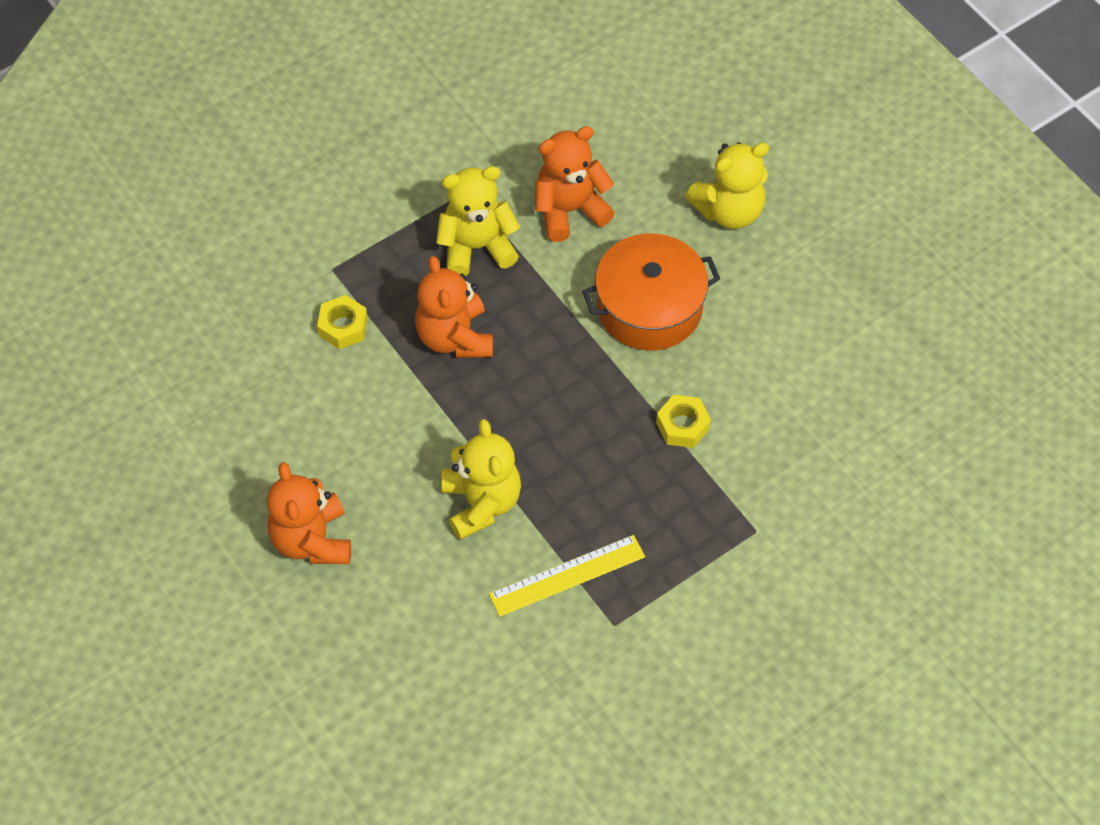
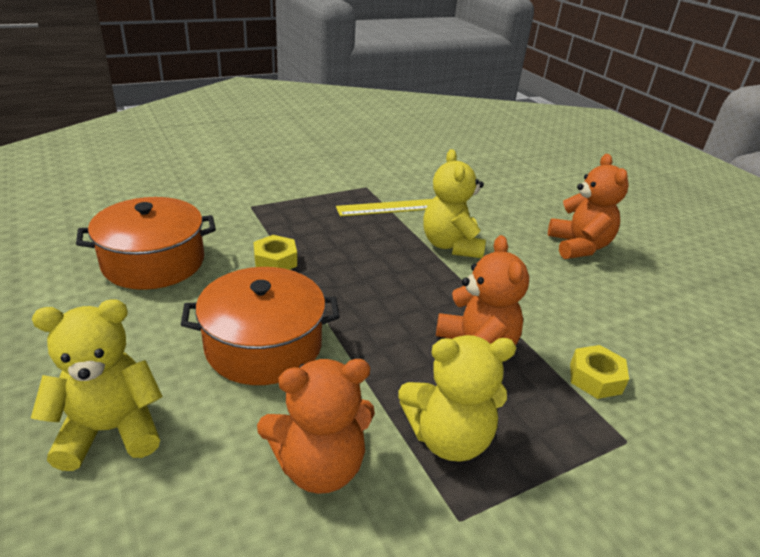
camera: 175 degrees left, 25 degrees down
none -> orange pot [76,197,216,290]

